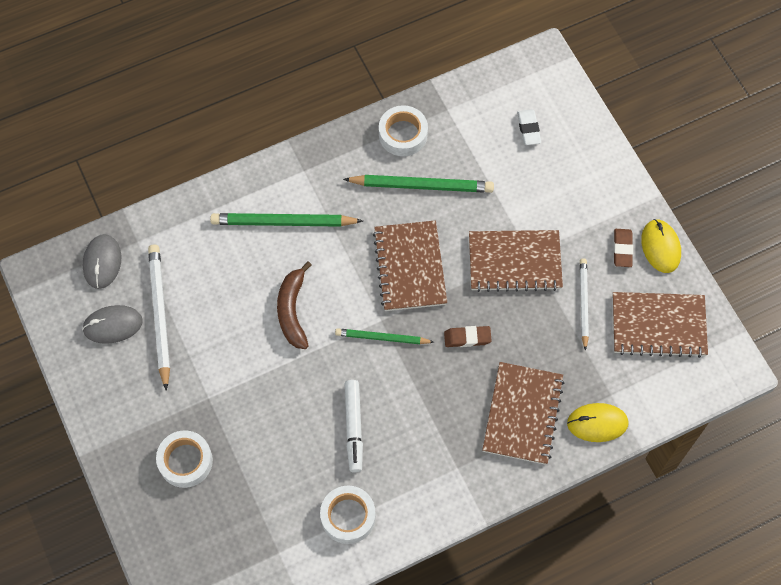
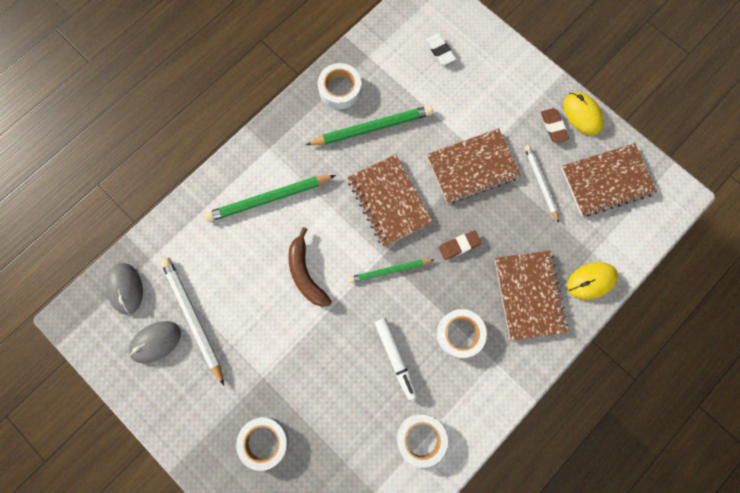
camera: 20 degrees left, 10 degrees up
none -> white tape [437,309,487,358]

